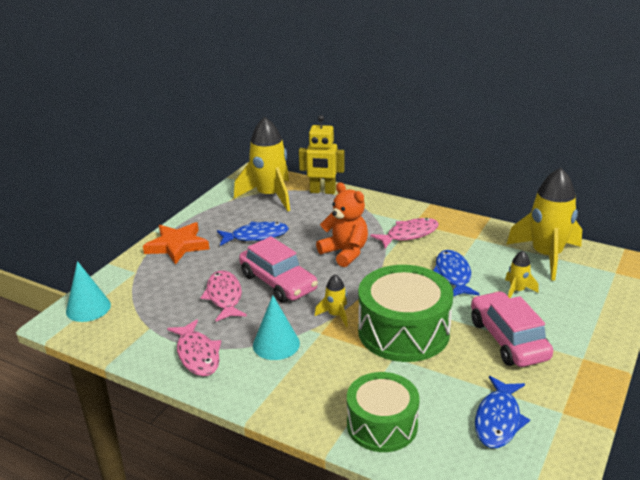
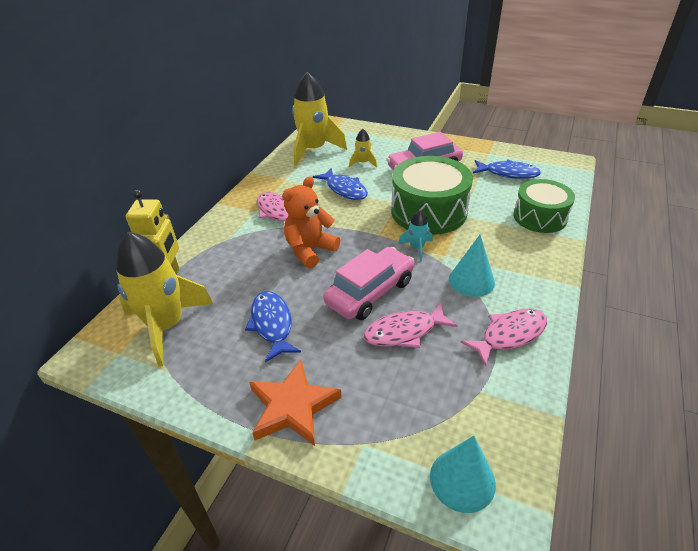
camera: 95 degrees left, 10 degrees up
yellow rocket [315,274,348,327] -> turquoise rocket [398,210,433,261]
blue fish [433,250,480,296] -> blue fish turned 120 degrees counterclockwise [313,168,368,200]

